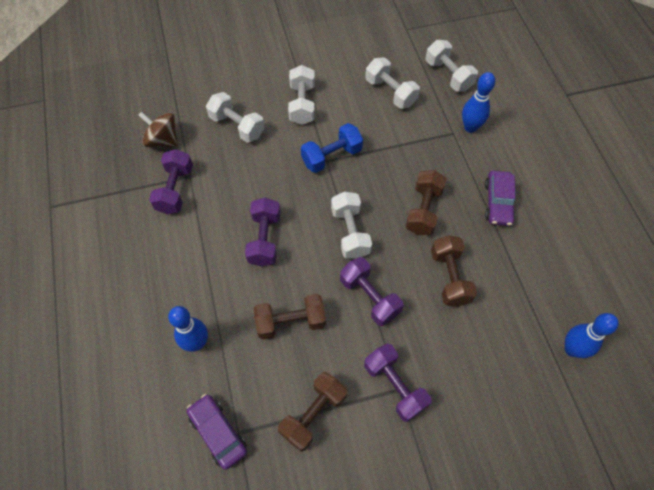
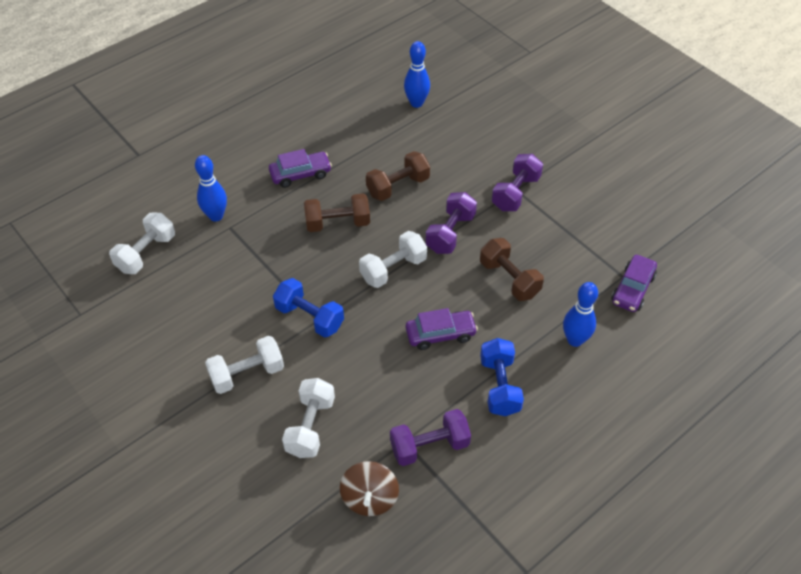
camera: 115 degrees left, 10 degrees down
purple dumbbell [245,198,281,267] -> purple car [406,308,478,350]
brown dumbbell [278,372,347,452] -> none
white dumbbell [365,57,420,109] -> none
none -> blue dumbbell [480,338,524,416]

